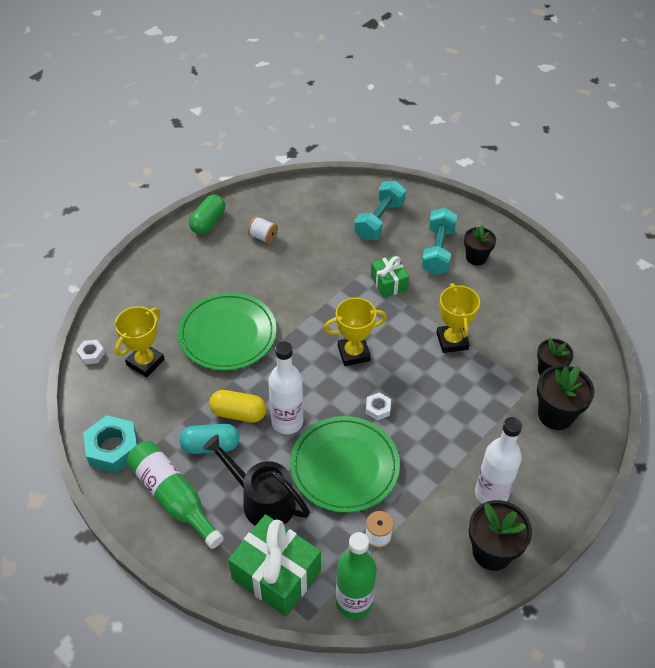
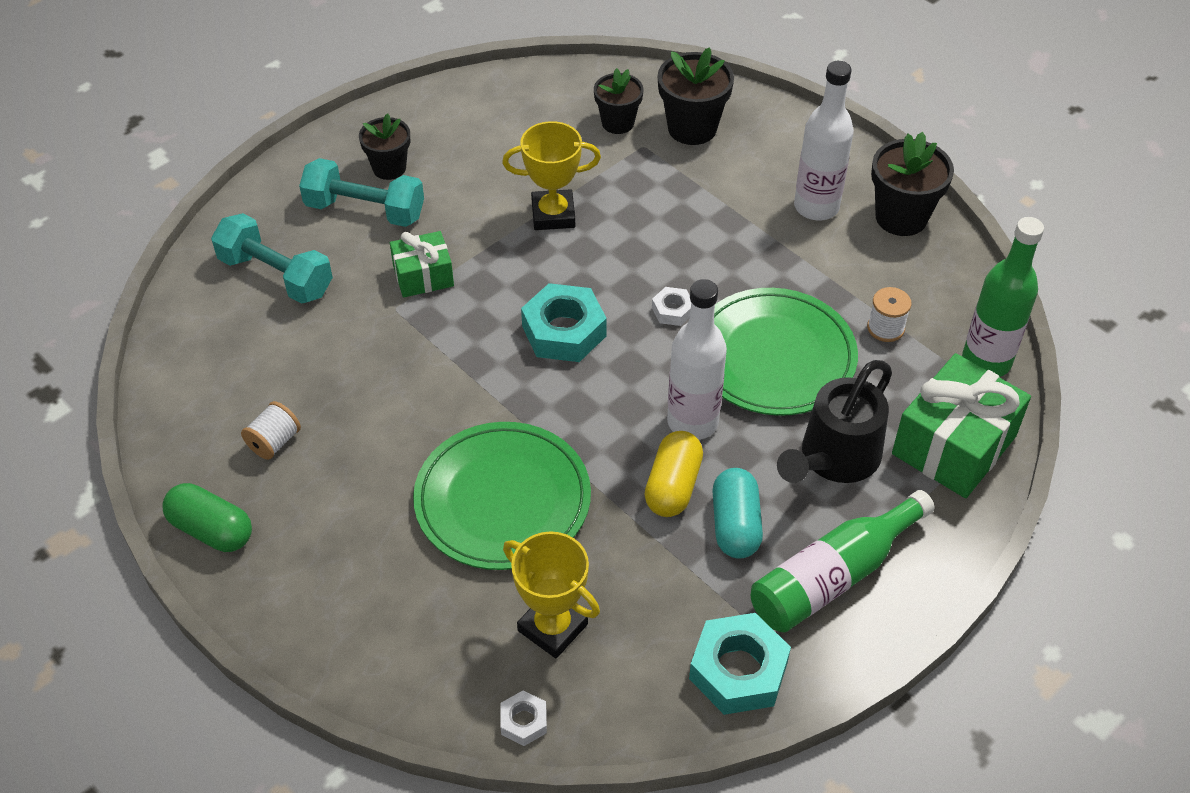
camera: 85 degrees left, 0 degrees up
yellow trophy [324,298,387,366] -> turquoise nut [521,283,607,362]

